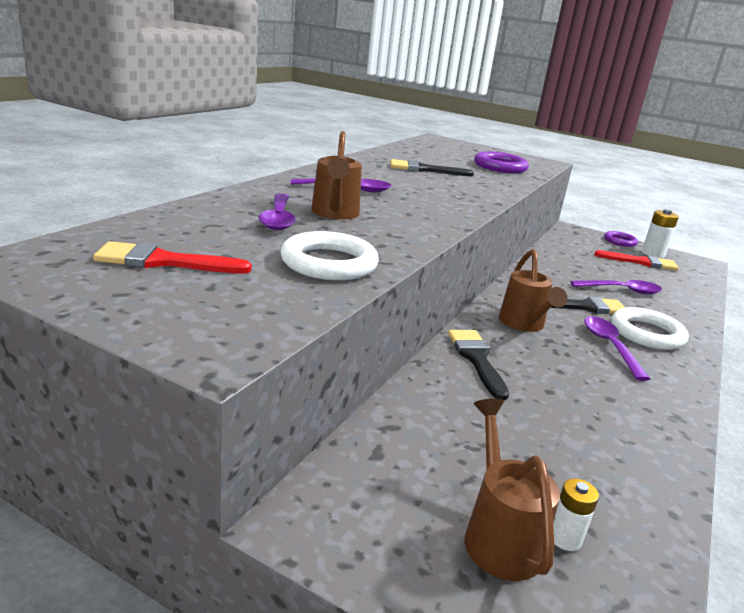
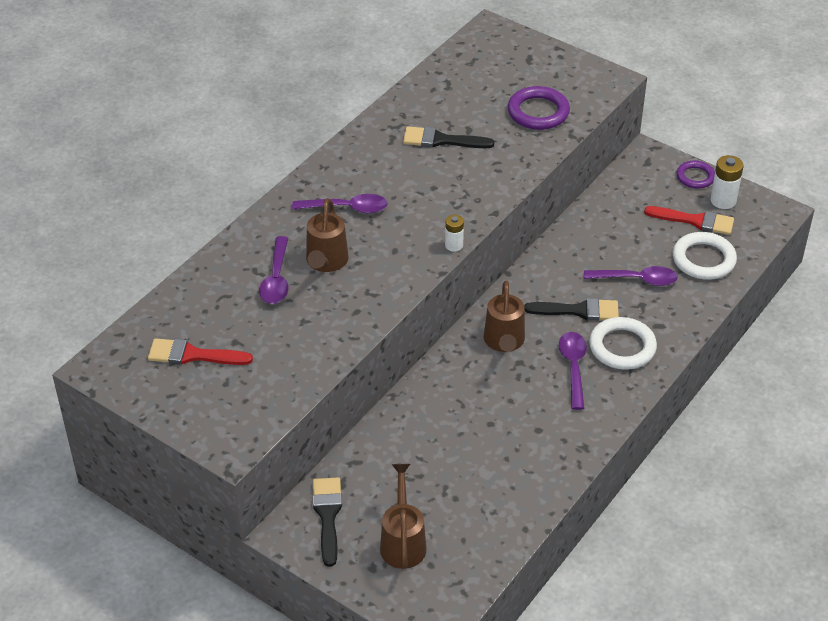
camera: 10 degrees right, 20 degrees up
white ring [281,231,379,280] -> white ring moved to [673,232,737,280]
black brush [448,330,509,400] -> black brush moved to [313,477,342,567]
white battery [553,478,599,551] -> white battery moved to [445,215,464,252]

